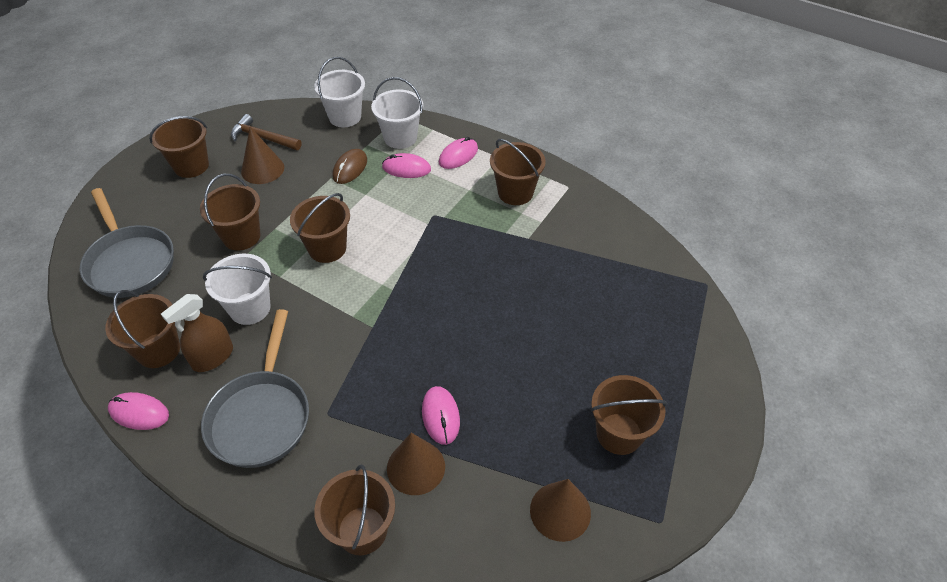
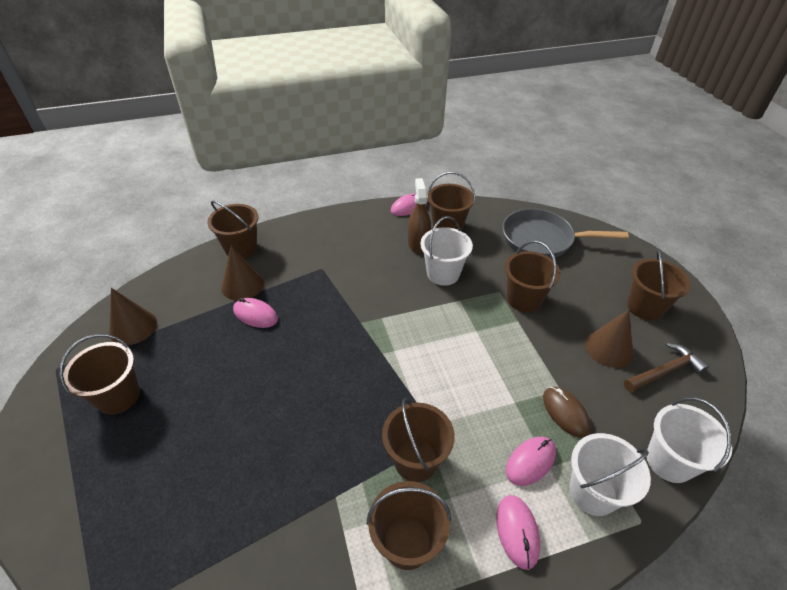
camera: 130 degrees right, 5 degrees down
grey pan [201,309,309,468] -> none
brown bucket [290,193,350,263] -> brown bucket moved to [382,398,455,482]

